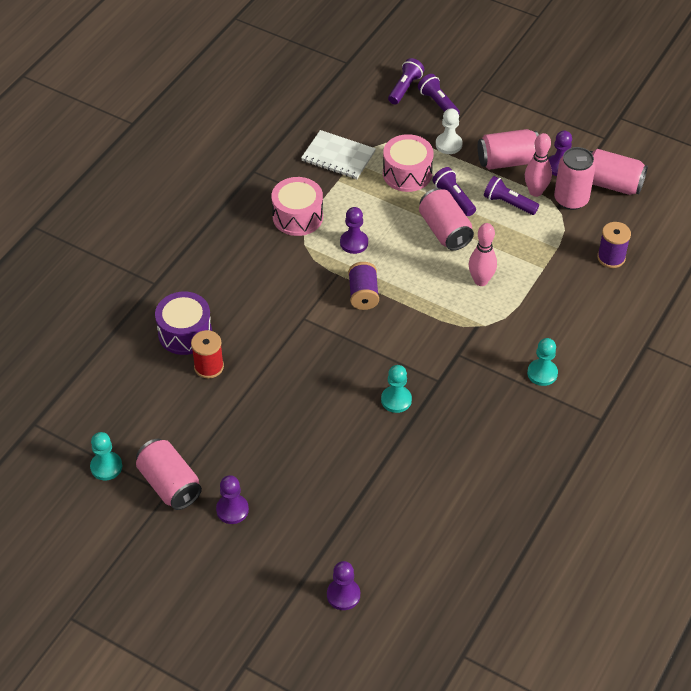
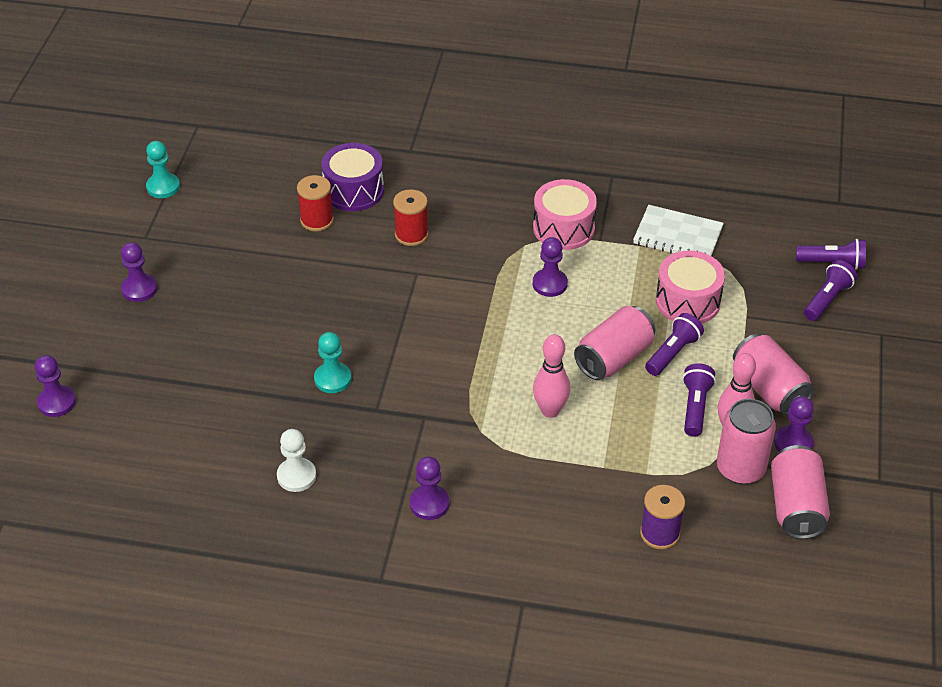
camera: 70 degrees right, 5 degrees down
pink can [136,439,202,510] -> none
white notebook [301,130,376,179] -> white notebook turned 75 degrees counterclockwise [633,205,724,256]
purple spool [348,262,379,310] -> none
white pawn [436,108,463,154] -> white pawn moved to [277,429,316,492]
turquoise pawn [527,338,558,386] -> purple pawn [410,456,449,520]
none -> red spool [393,189,429,246]

